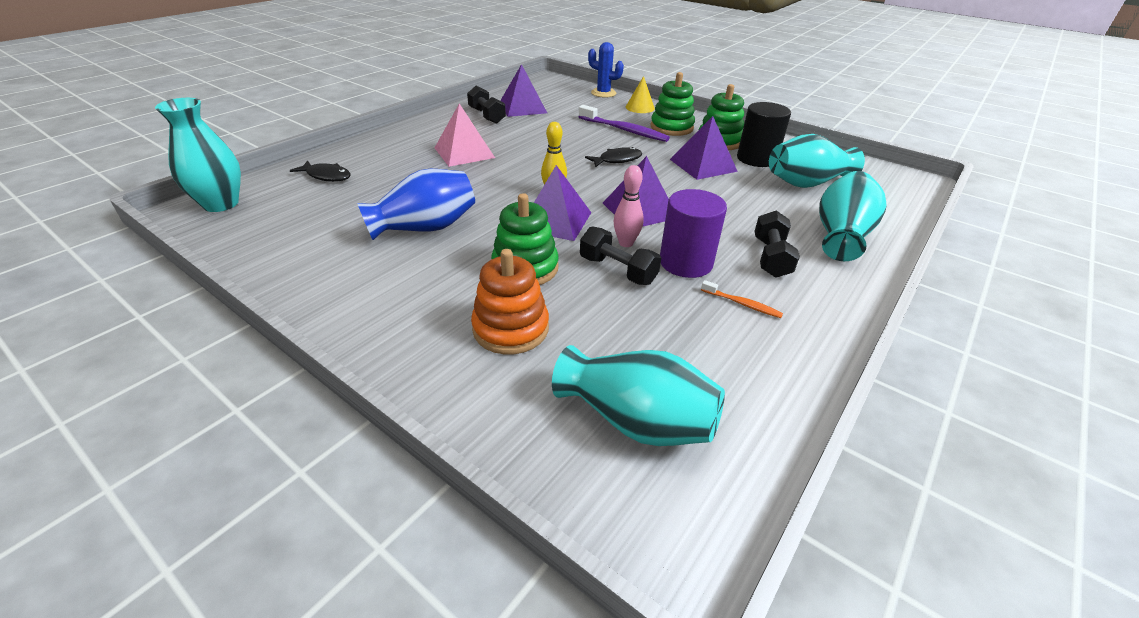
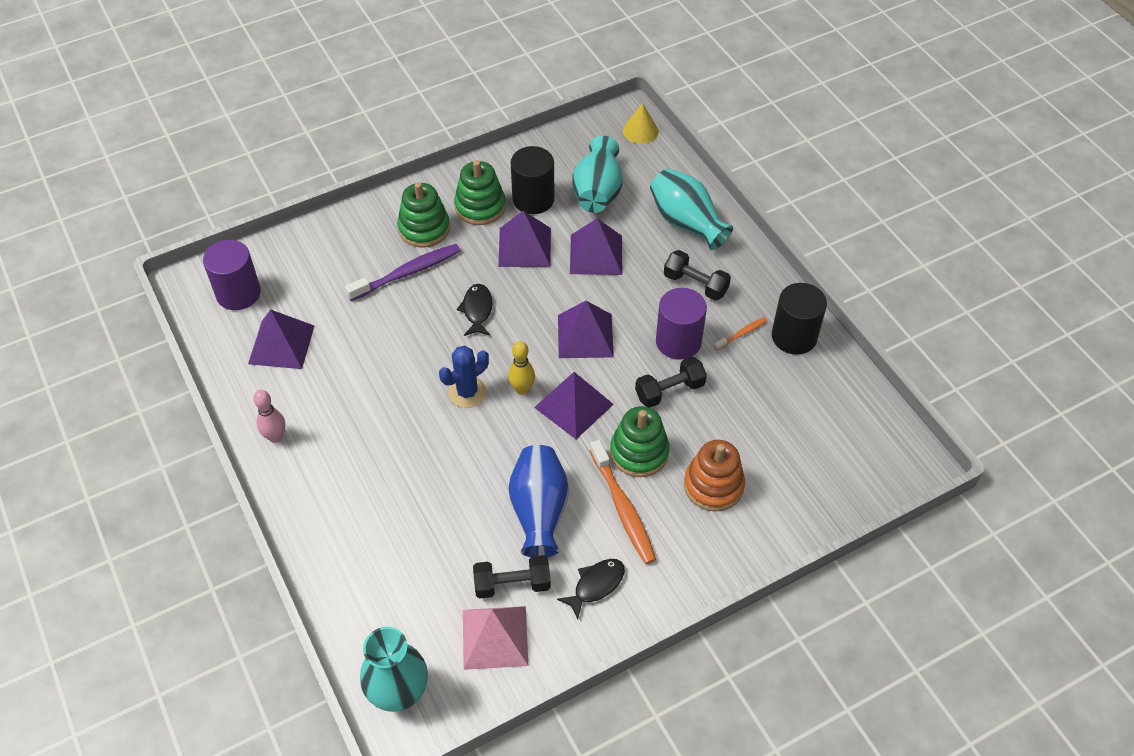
camera: 65 degrees left, 15 degrees up
black fish [290,161,351,182] -> black fish moved to [557,559,625,620]
pink pyramid [435,103,495,167] -> pink pyramid moved to [463,606,528,670]
black dumbbell [467,86,506,124] -> black dumbbell moved to [473,555,551,599]
turquoise vase [552,345,725,446] -> none
blue cactus [588,42,624,98] -> blue cactus moved to [439,346,489,408]
pink bowling pin [614,165,644,247] -> pink bowling pin moved to [253,390,285,443]
yellow cone [626,76,655,113] -> yellow cone moved to [623,103,658,144]
none -> purple cylinder [203,240,261,310]
none -> purple pyramid [570,218,622,275]
none -> orange toothbrush [590,440,656,564]
none -> black cylinder [772,283,827,355]

